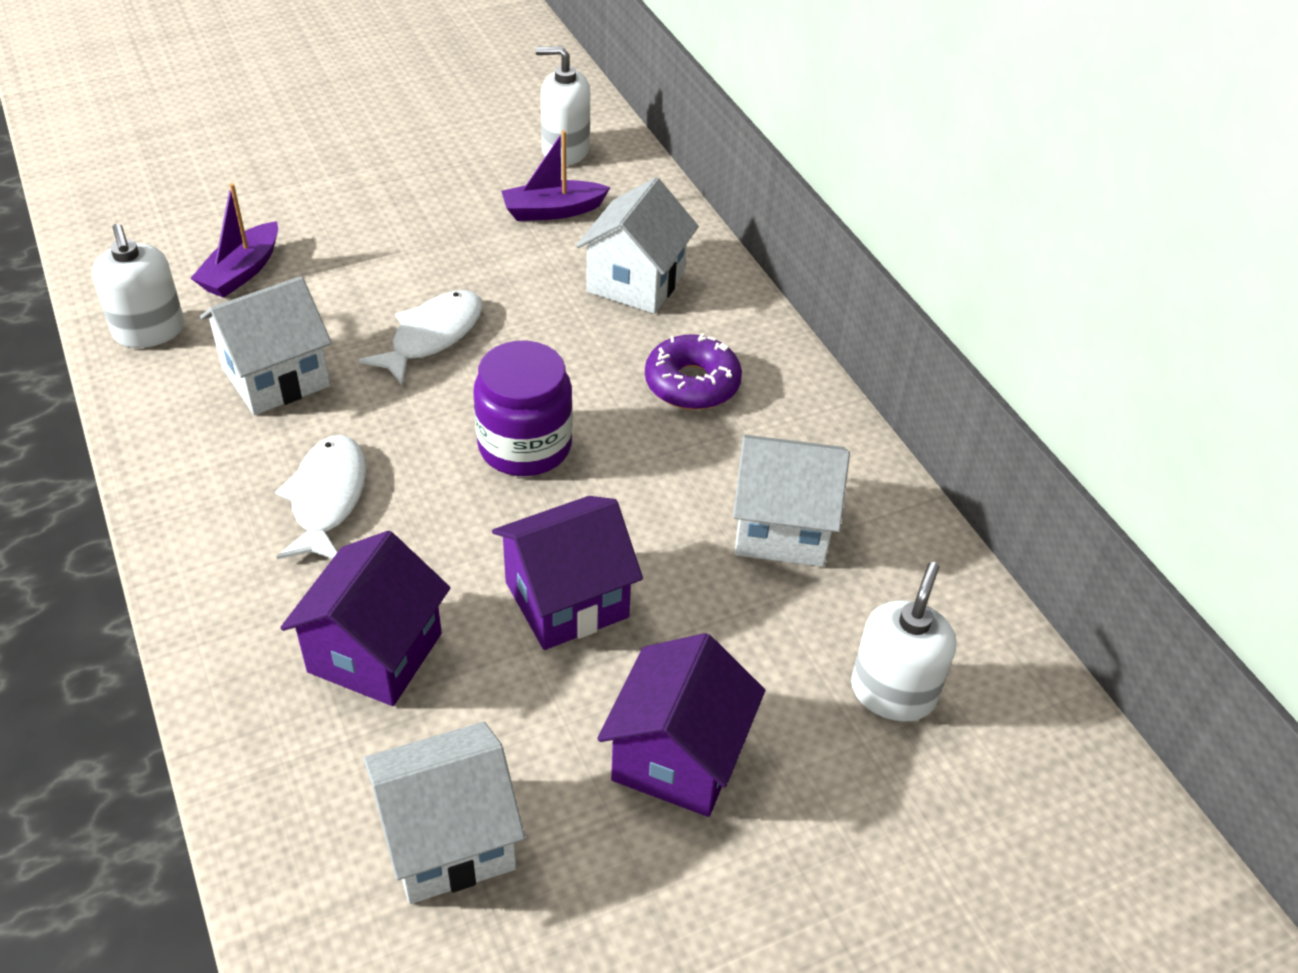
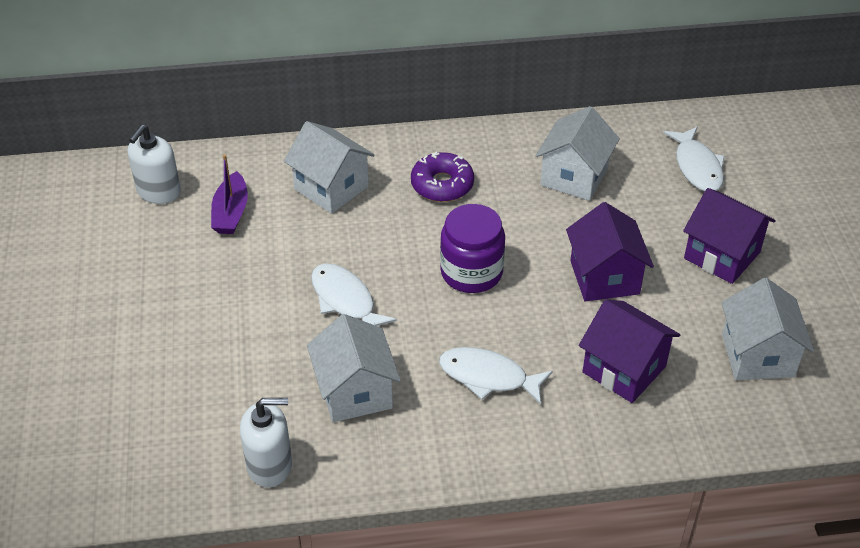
camera: 70 degrees left, 0 degrees up
purple boat [190,183,278,298] -> none
white soap dispenser [851,562,956,721] -> white fish [663,127,725,192]

